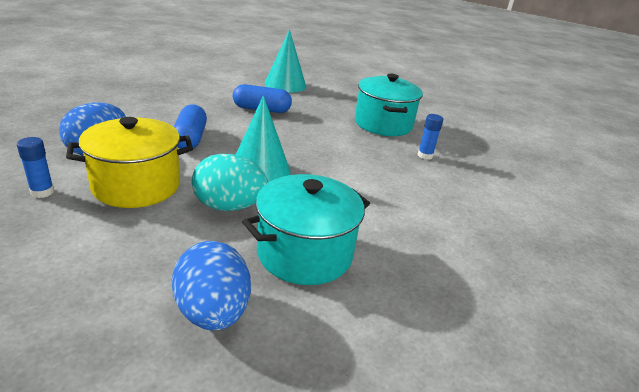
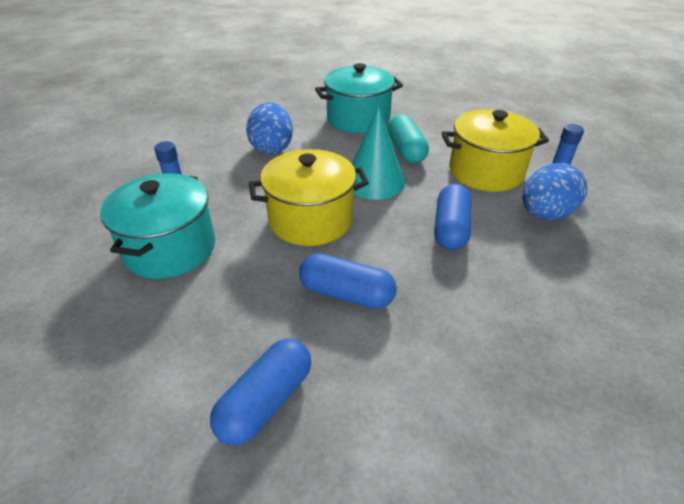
camera: 160 degrees left, 10 degrees up
blue egg [171,241,251,330] -> blue egg moved to [246,102,293,155]
turquoise egg [192,154,268,211] -> turquoise capsule [388,114,429,163]
turquoise cone [265,29,306,93] -> blue capsule [210,339,311,446]
none -> yellow pot [249,149,369,246]

